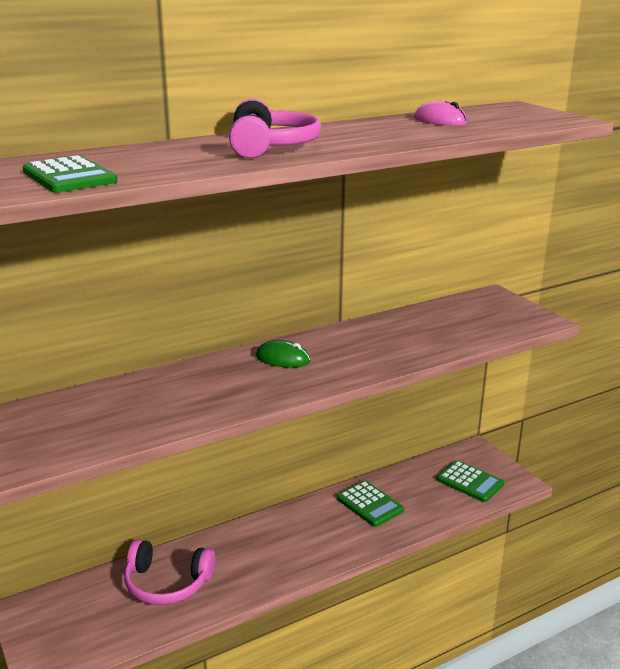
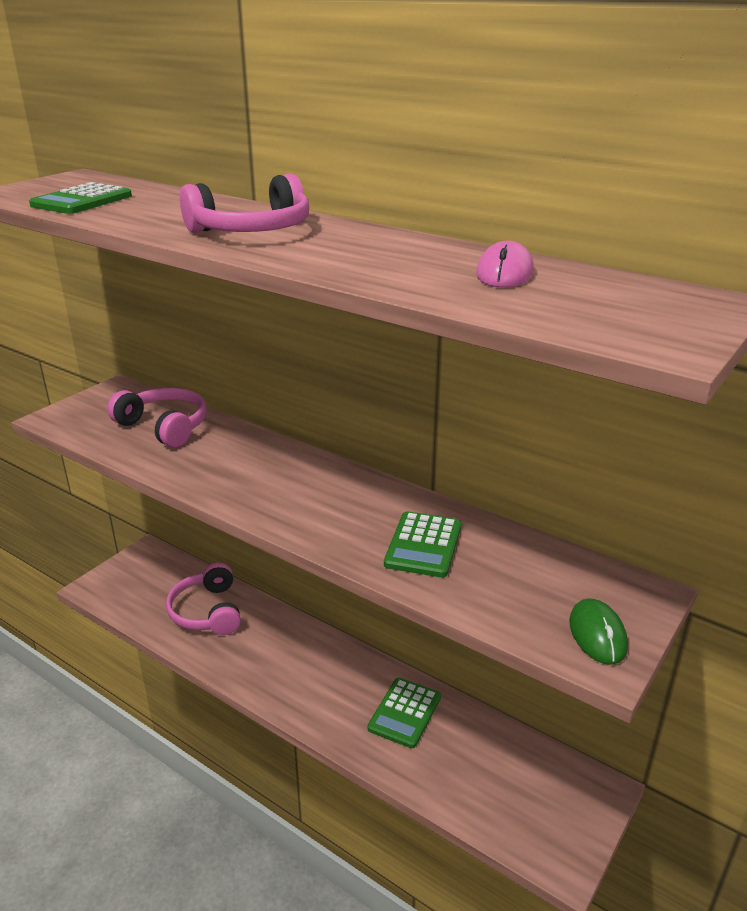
camera: 65 degrees right, 5 degrees up
green mouse [256,340,311,368] -> green mouse moved to [569,598,628,665]
green calculator [437,460,504,502] -> green calculator moved to [384,511,461,578]
none -> pink headphones [107,388,207,448]

